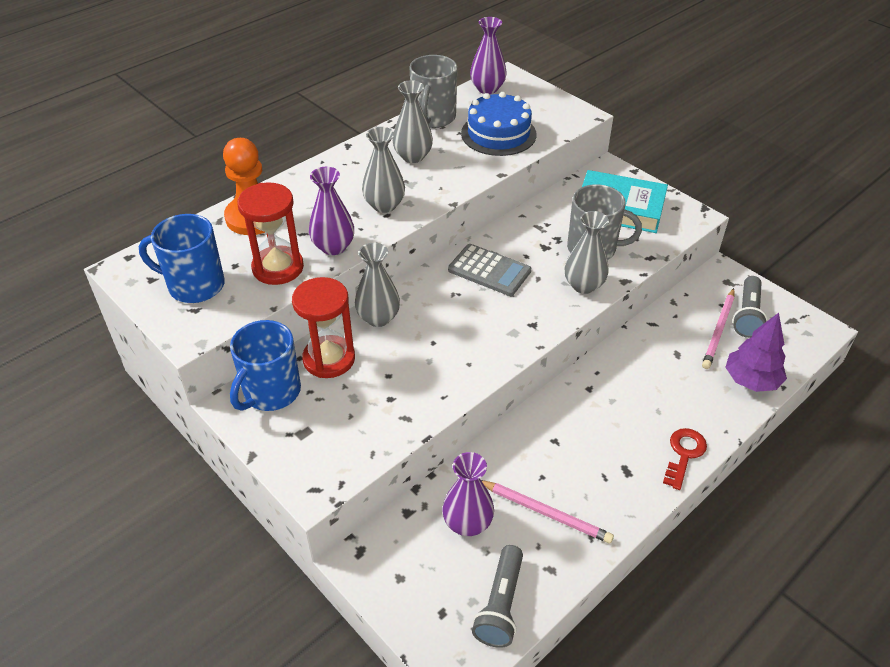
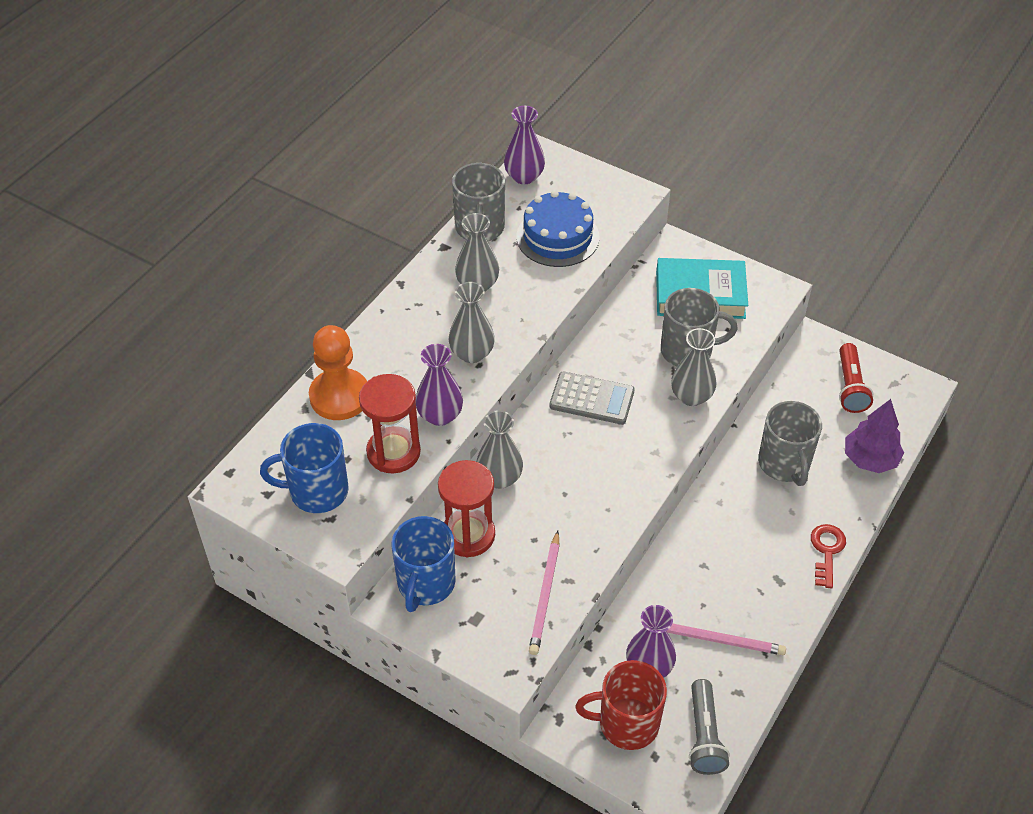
camera: 15 degrees left, 5 degrees up
pink pencil [702,288,734,369] -> pink pencil moved to [529,531,559,655]
grey flashlight [733,276,768,338] -> red flashlight [839,343,873,413]
none -> red mug [575,660,667,750]
none -> grey mug [758,401,822,486]

